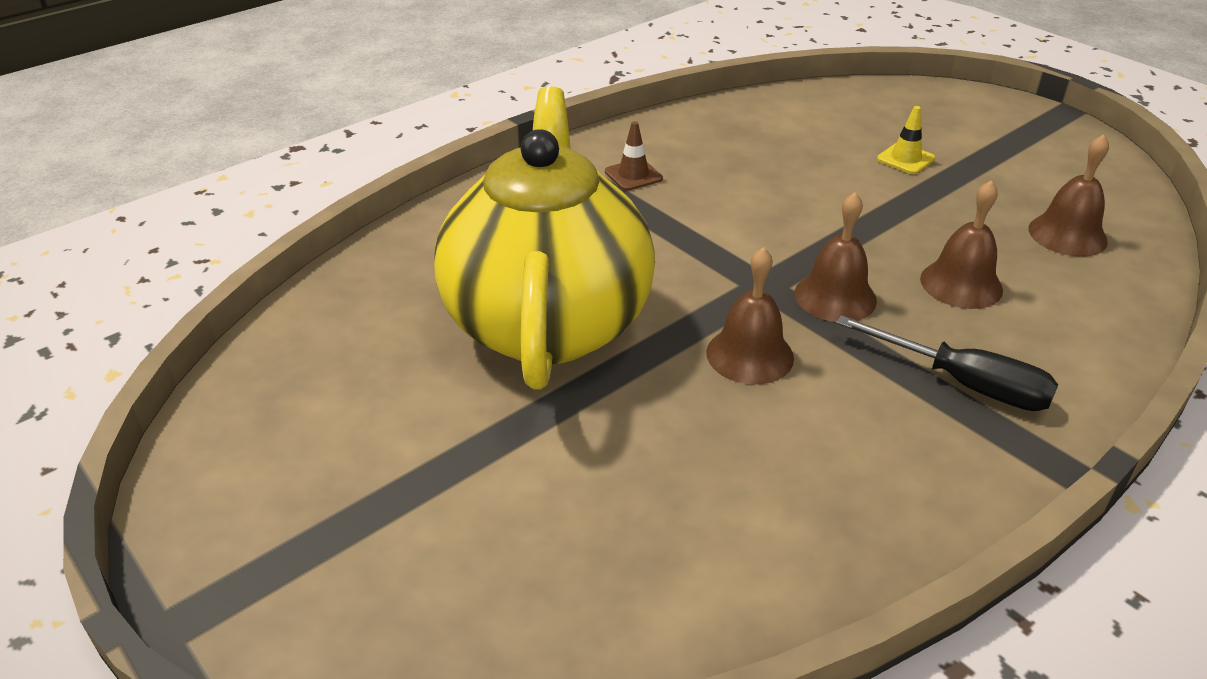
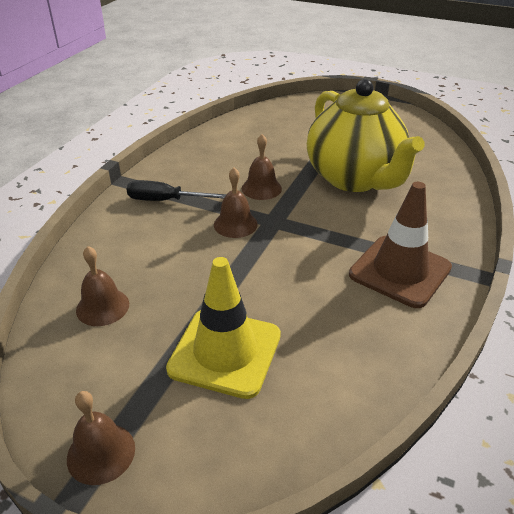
camera: 155 degrees right, 0 degrees up
brown traffic cone [605,121,663,191] -> brown traffic cone [349,182,452,308], size x2.47
yellow traffic cone [877,106,935,174] -> yellow traffic cone [166,257,281,399], size x2.47
brown bell [920,180,1003,309] -> brown bell moved to [67,391,135,485]

